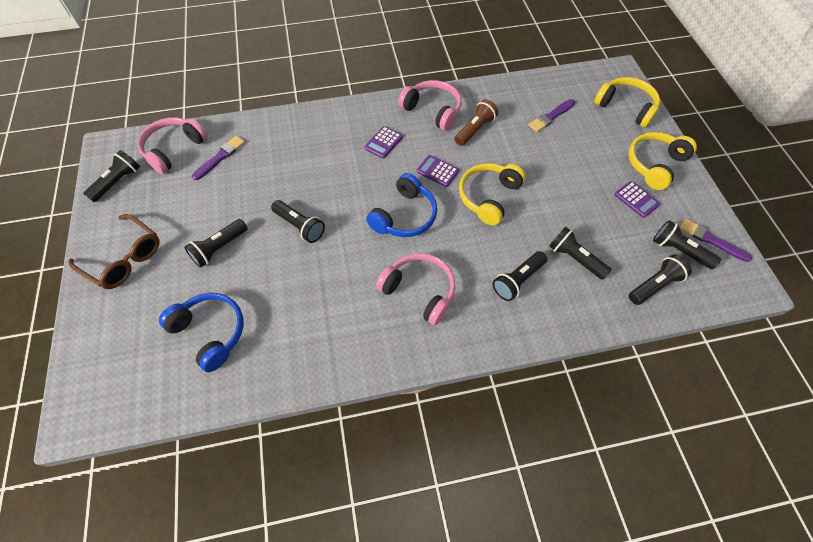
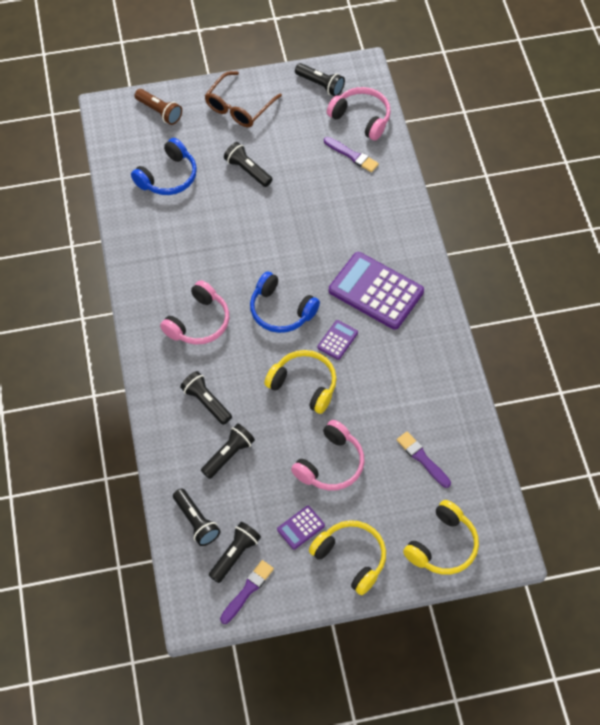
camera: 90 degrees right, 0 degrees up
black flashlight [271,200,325,243] -> none
purple calculator [365,126,403,159] -> purple calculator [329,252,424,330], size x2.19
pink headphones [398,80,462,131] -> pink headphones moved to [291,420,364,490]
brown flashlight [455,99,498,146] -> brown flashlight moved to [134,89,182,125]

